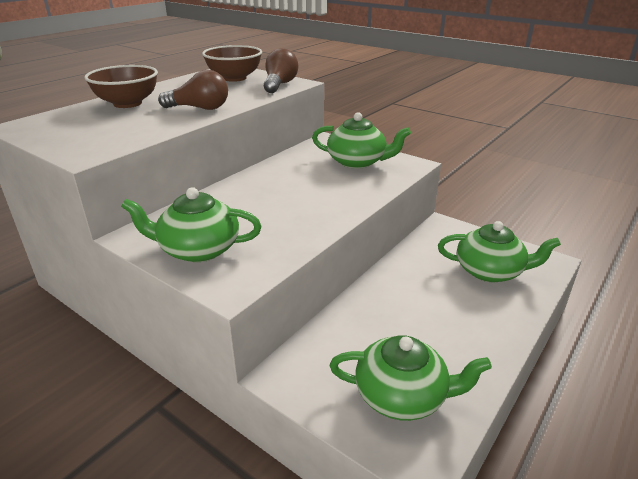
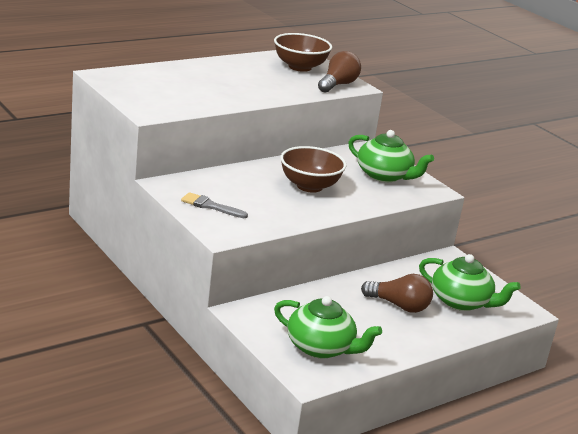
camera: 15 degrees right, 5 degrees down
brown bowl [84,65,158,108] -> brown bowl moved to [280,146,346,193]
green teapot [121,187,261,262] -> grey brush [181,192,248,218]
brown light bulb [158,70,228,110] -> brown light bulb moved to [361,274,433,313]

